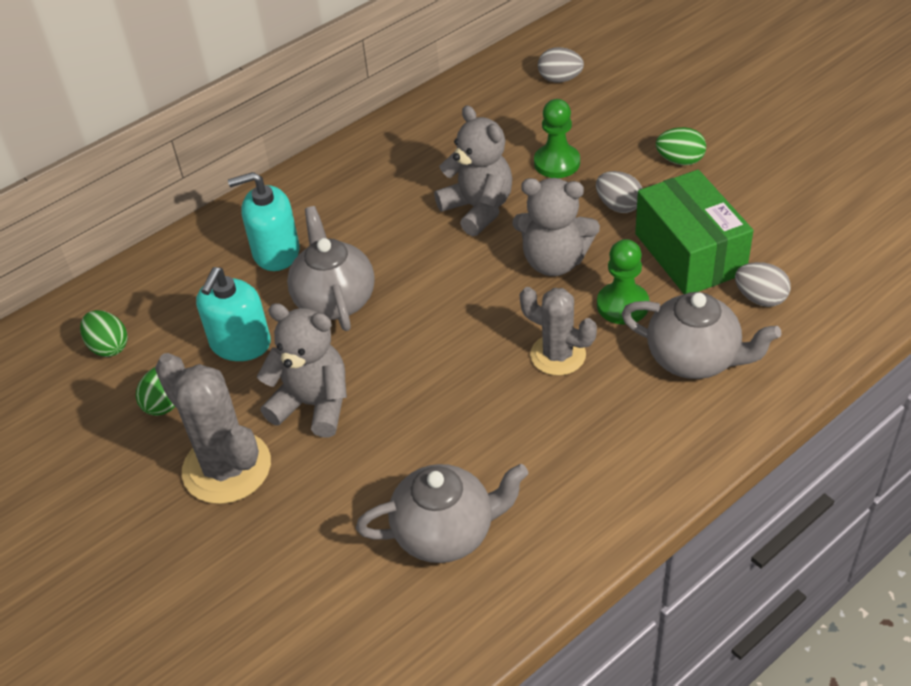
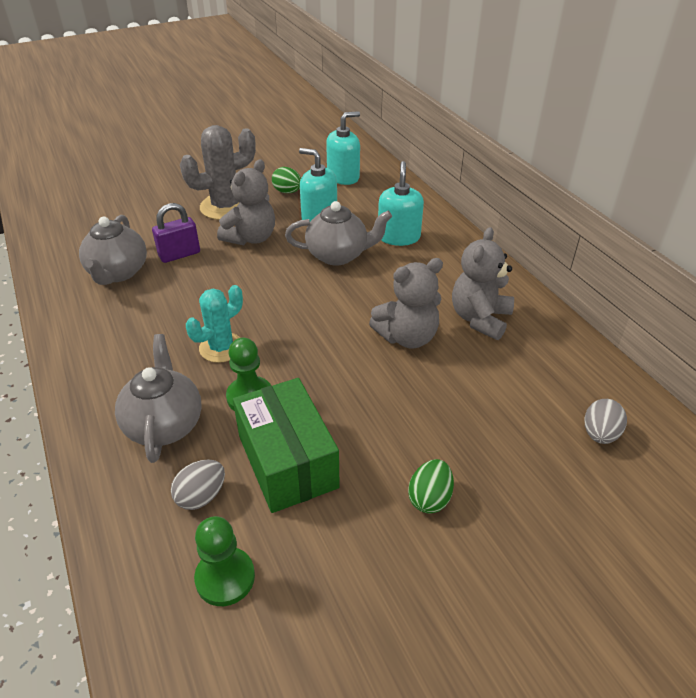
camera: 100 degrees right, 5 degrees down
green egg [80,310,128,357] -> turquoise soap dispenser [326,111,360,185]
grey teddy bear [512,178,600,276] -> grey teddy bear moved to [452,227,514,340]
grey cactus [520,287,597,376] -> turquoise cactus [186,285,243,363]
green pawn [534,99,580,178] -> green pawn moved to [194,516,255,606]
grey egg [596,171,643,213] -> none
grey teapot [621,292,781,379] -> grey teapot turned 135 degrees clockwise [115,334,202,463]
green box [635,170,754,294] -> green box turned 75 degrees clockwise [233,378,340,513]
none -> purple padlock [152,203,200,263]

